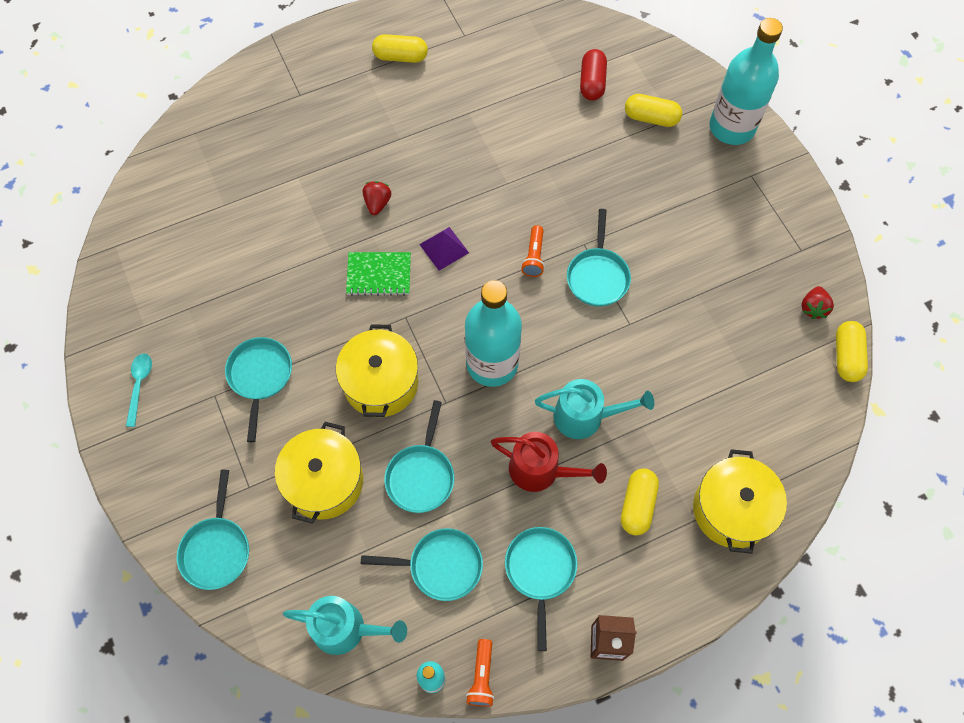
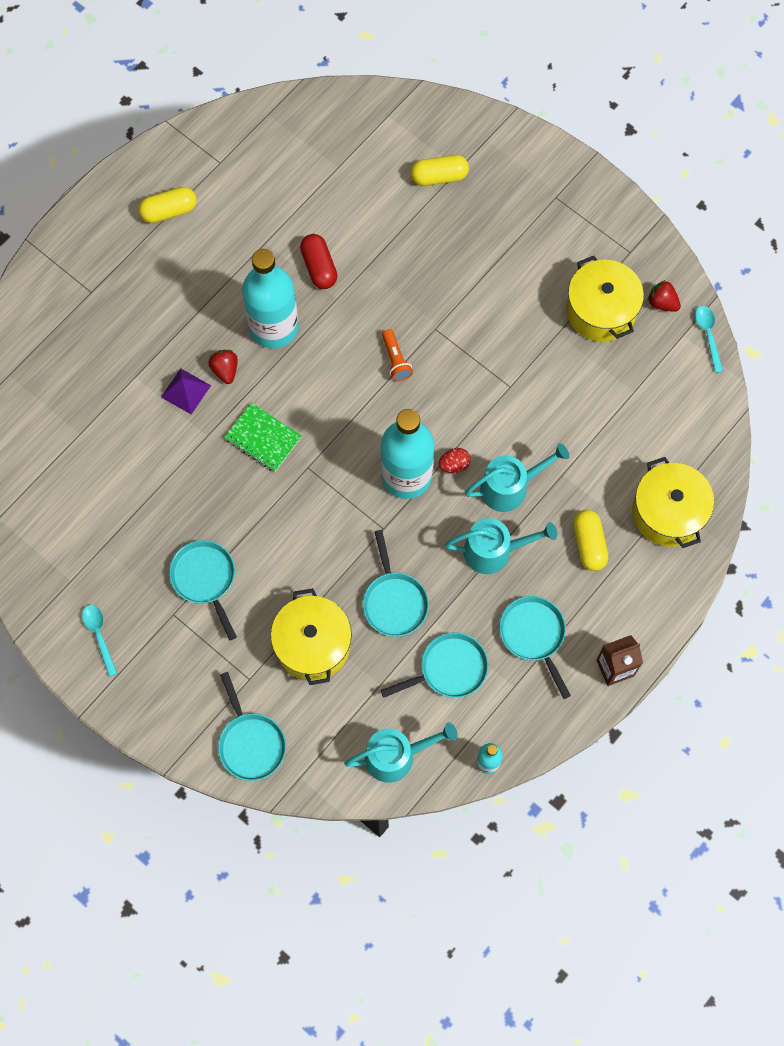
camera: 25 degrees left, 5 degrees up
yellow pot [336,324,418,417] -> yellow pot moved to [566,256,644,342]
green notebook [346,252,411,296] -> green notebook turned 60 degrees clockwise [224,402,302,472]
purple pyramid [419,227,469,271] -> purple pyramid moved to [161,369,211,414]
orange flashlight [466,639,494,707] -> none
red watering can [491,432,607,492] -> turquoise watering can [445,518,557,574]
turquoise pan [567,209,631,307] -> none
red capsule [580,49,607,101] -> red capsule moved to [300,234,338,289]
turquoise bottle [709,18,783,145] -> turquoise bottle moved to [242,249,299,349]
red strawberry [801,286,834,319] -> red strawberry turned 135 degrees clockwise [648,280,681,312]
yellow capsule [836,321,868,382] -> turquoise spoon [695,306,723,373]
none -> red egg [439,448,471,473]

